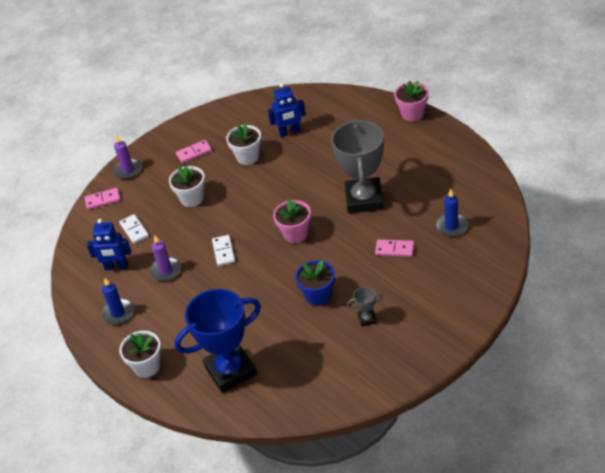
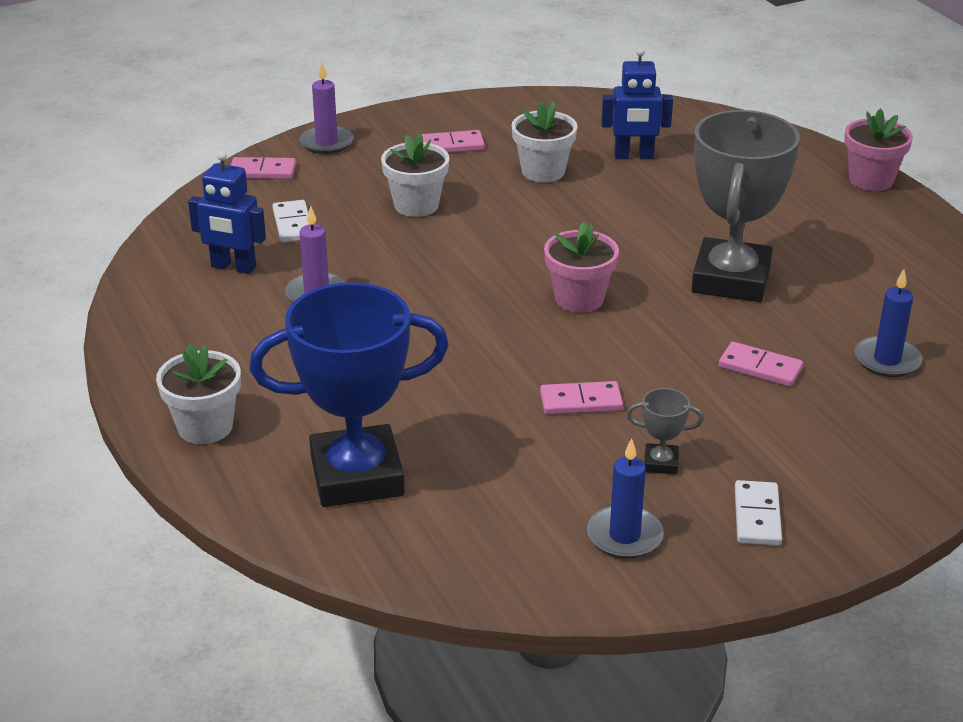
camera: 10 degrees right, 10 degrees down
blue candle [101,278,134,325] -> blue candle moved to [587,438,664,559]
white domino [212,235,235,266] -> white domino moved to [735,480,782,546]
blue flower pot [295,260,335,306] -> pink domino [540,381,623,415]

